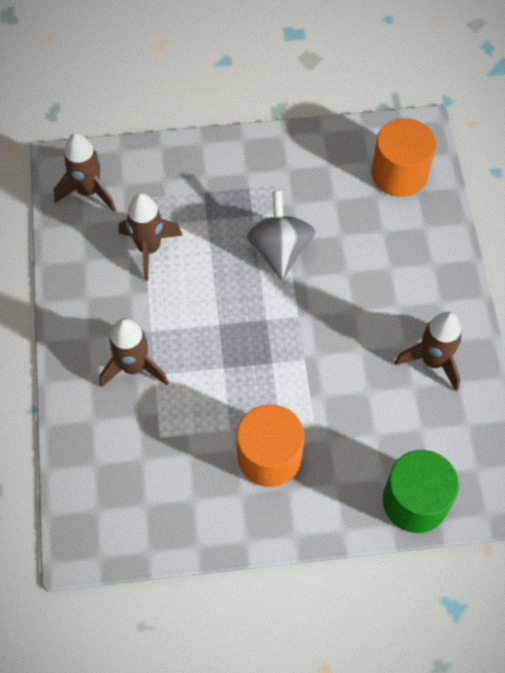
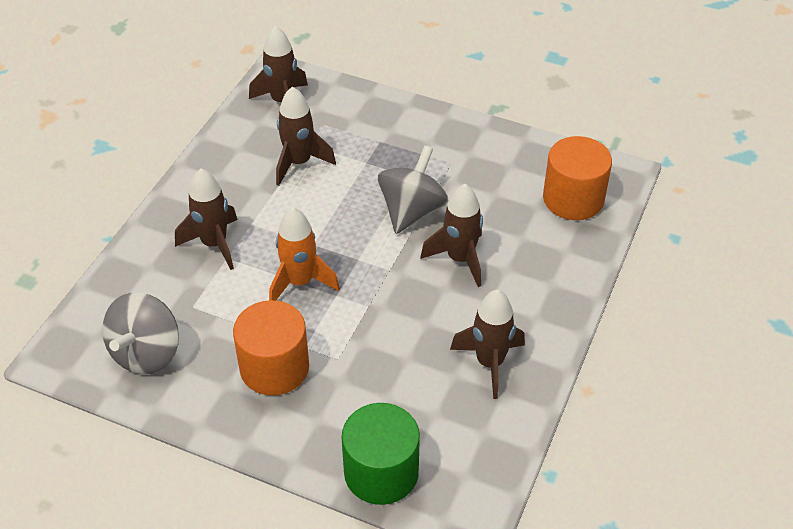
camera: 30 degrees right, 15 degrees down
none -> grey spinning top [102,292,179,374]
none -> orange rocket [269,207,340,301]
none -> brown rocket [420,184,483,287]

